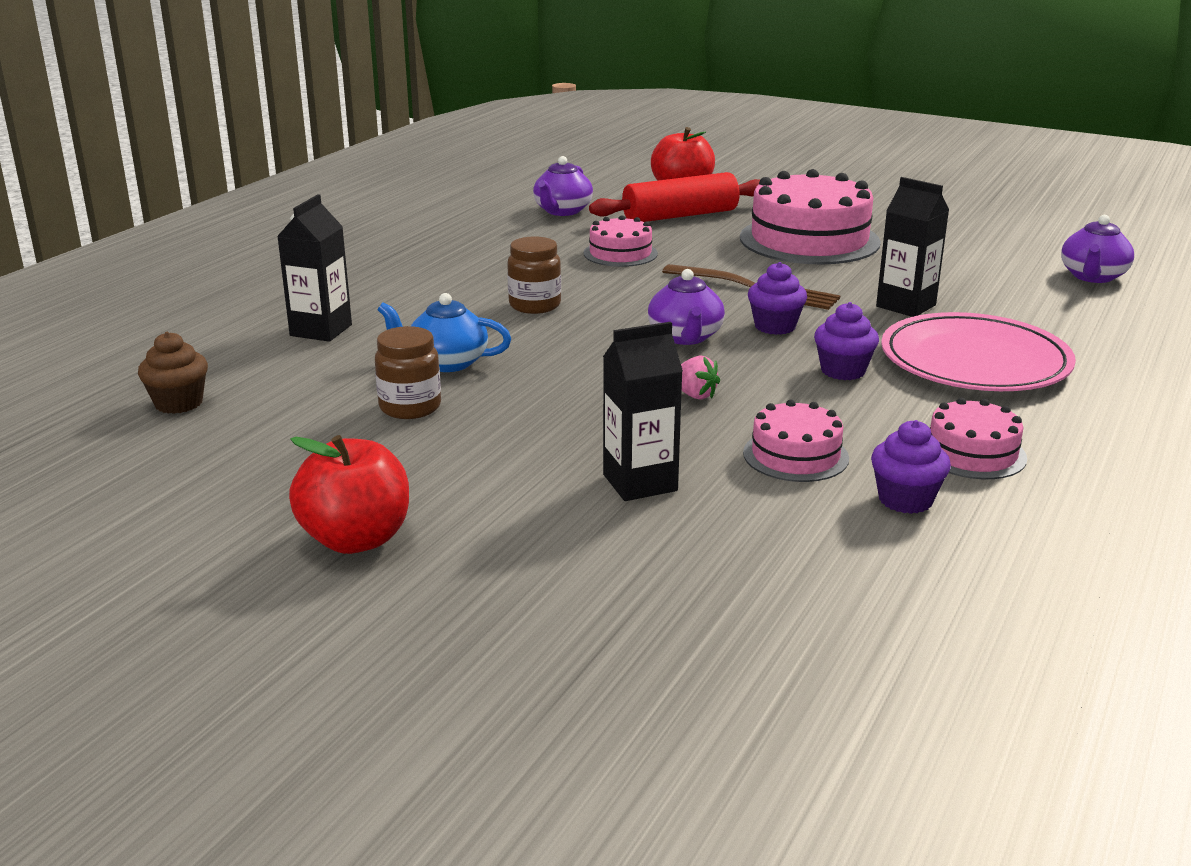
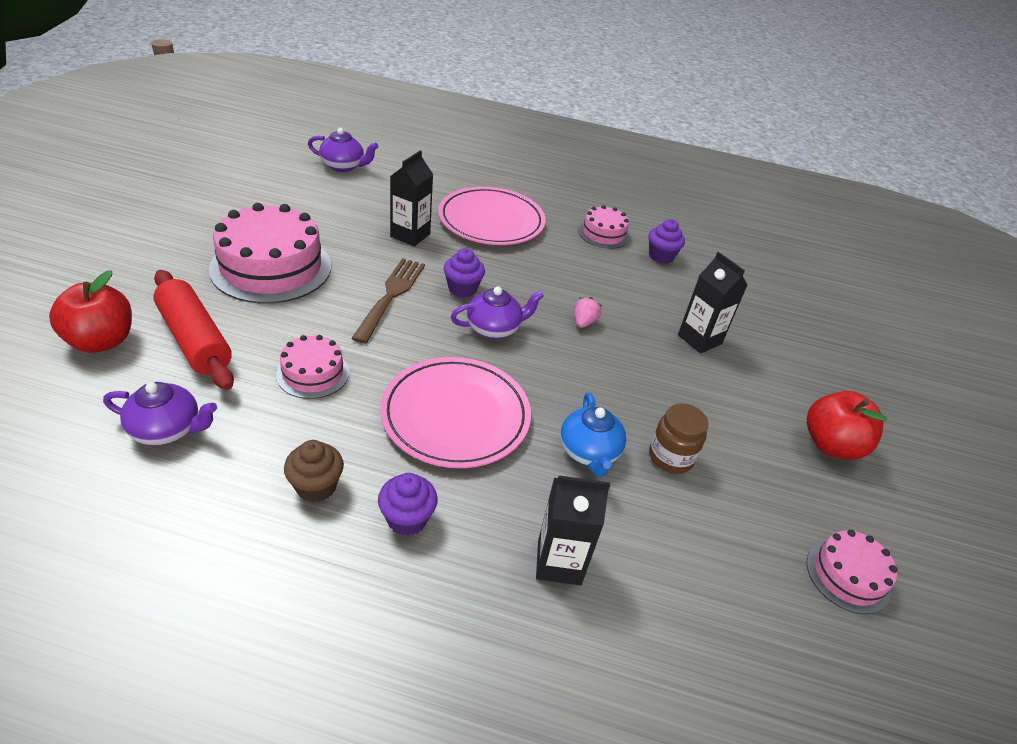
camera: 110 degrees left, 15 degrees up
brown cupcake [138,332,208,414] -> brown cupcake moved to [284,440,344,503]
brown jar [507,236,561,314] -> pink plate [380,357,531,468]
pink cake [743,399,849,482] -> pink cake moved to [807,530,897,614]
purple cupcake [814,302,879,380] -> purple cupcake moved to [378,473,438,536]

